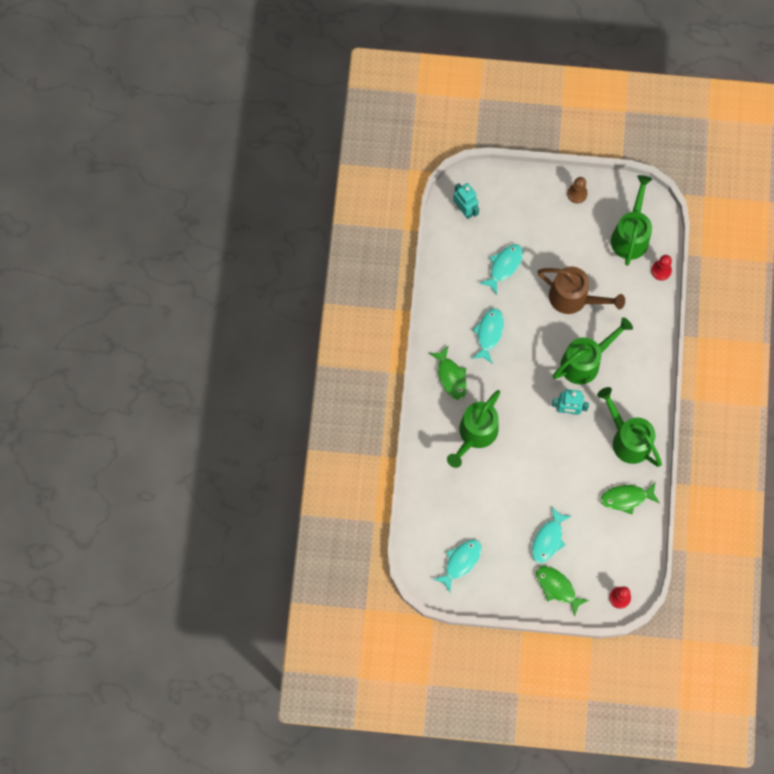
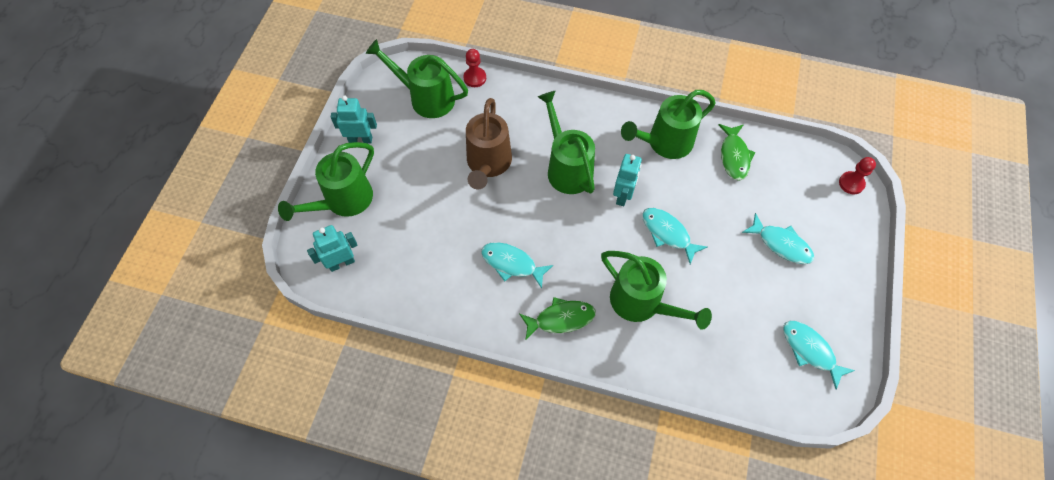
camera: 80 degrees left, 10 degrees down
turquoise fish [479,244,523,295] -> turquoise fish moved to [642,208,707,264]
green fish [536,566,589,617] -> none
brown watering can [537,266,625,314] -> brown watering can turned 150 degrees clockwise [466,98,512,189]
brown pawn [567,177,588,203] -> turquoise robot [331,95,377,143]
none -> green watering can [278,142,374,221]

